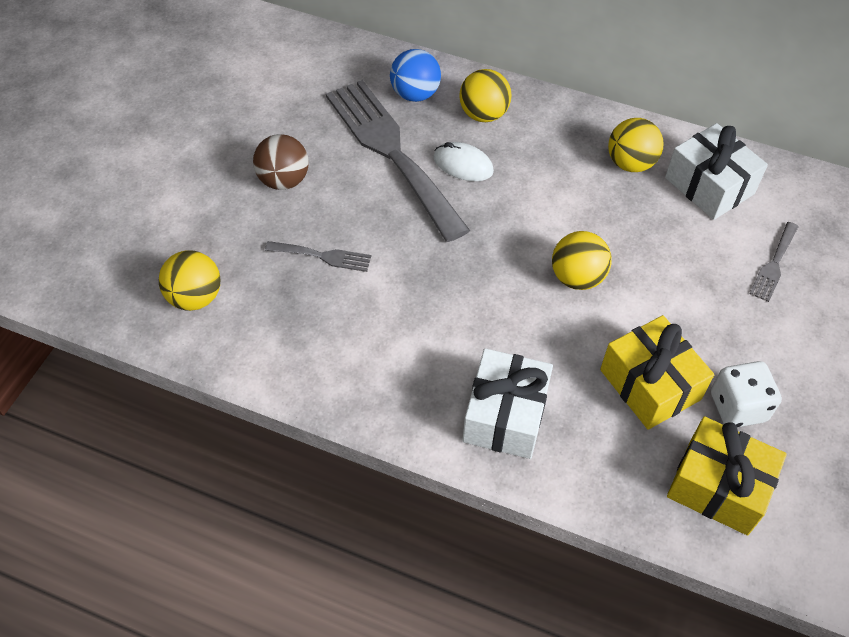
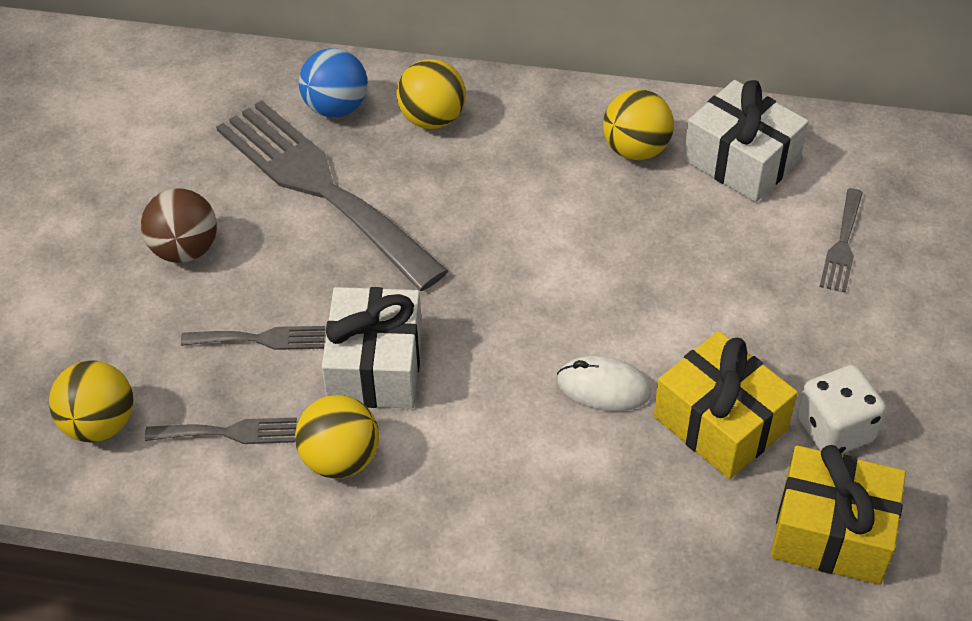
camera: 10 degrees left, 5 degrees down
white mouse [433,142,494,181] -> white mouse moved to [557,356,651,411]
white gift [462,348,553,459] -> white gift moved to [322,287,422,408]
yellow ball [552,231,612,290] -> yellow ball moved to [295,395,379,479]
none -> grey fork [145,418,297,444]

